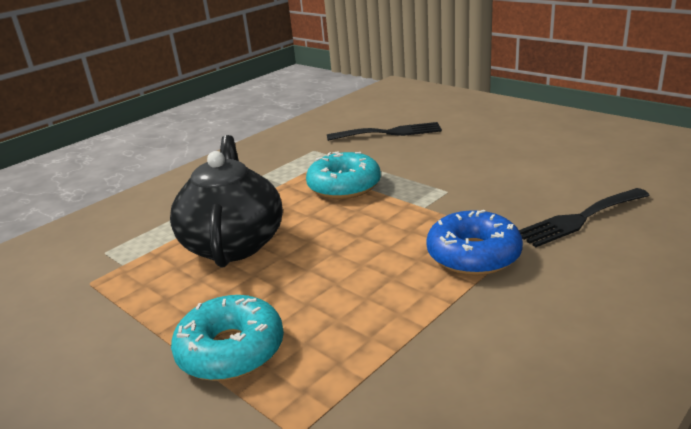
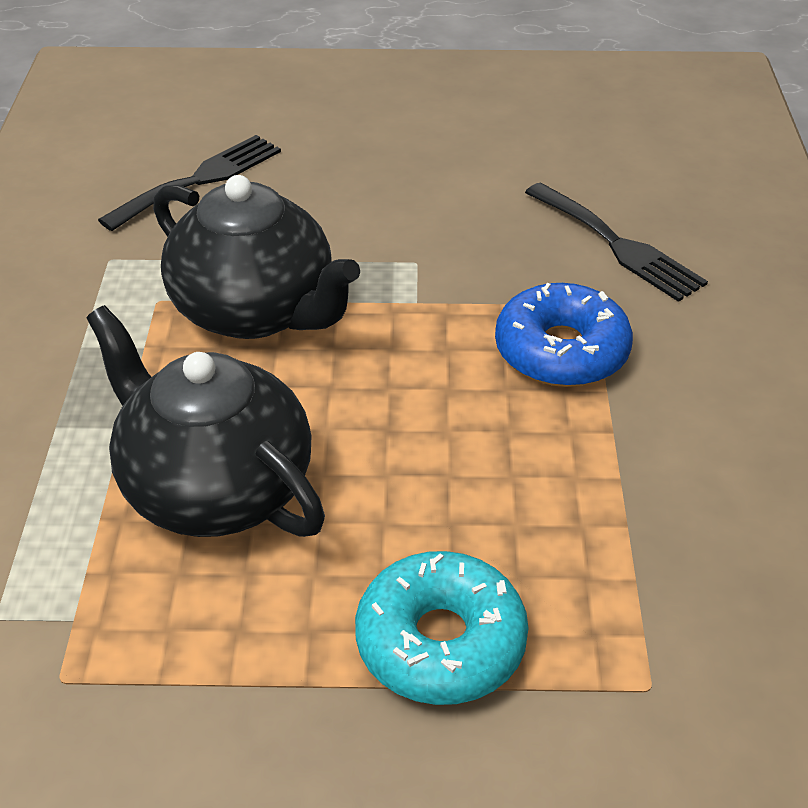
camera: 45 degrees left, 15 degrees up
turquoise donut [306,151,381,199] -> black teapot [153,175,360,339]
black fork [519,188,650,247] -> black fork turned 60 degrees counterclockwise [525,183,708,302]

